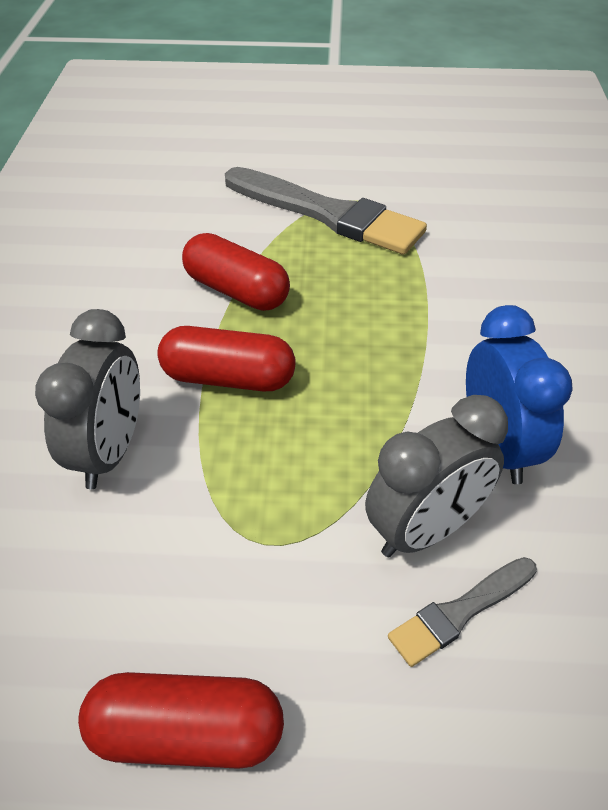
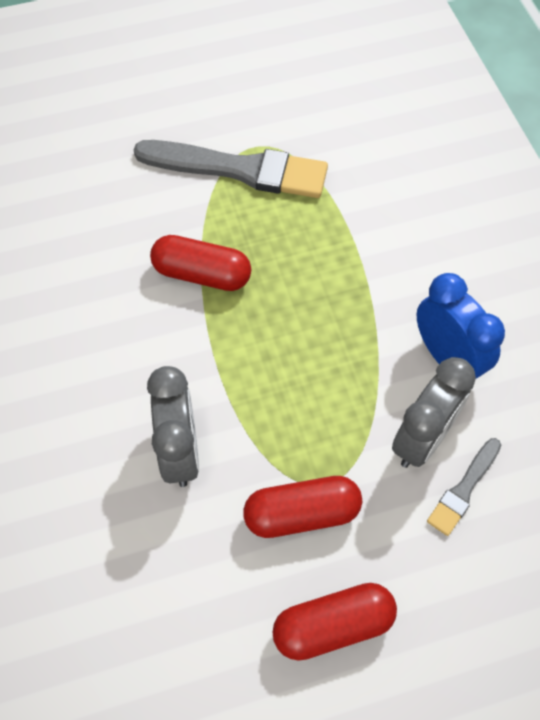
camera: 20 degrees left, 15 degrees up
red capsule [157,326,295,392] -> red capsule moved to [243,476,362,538]

